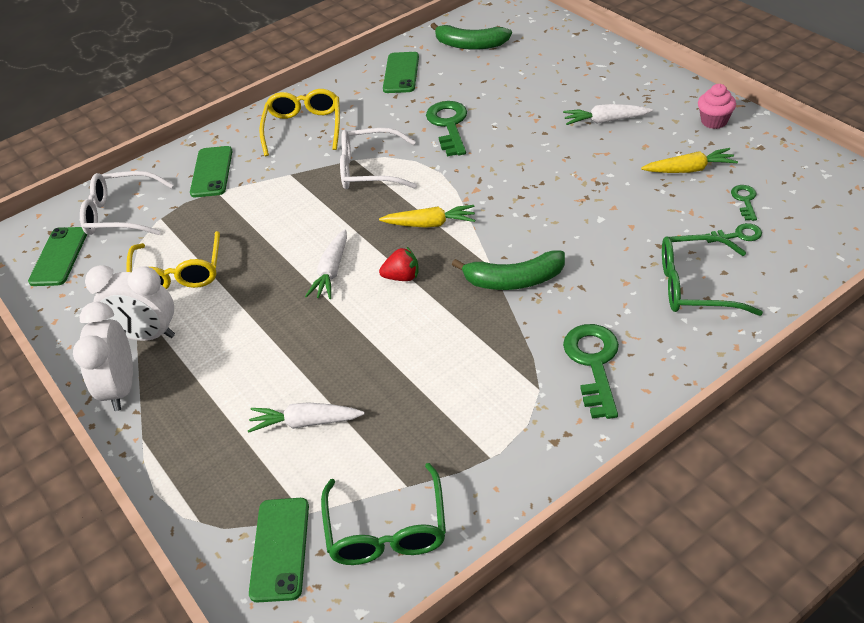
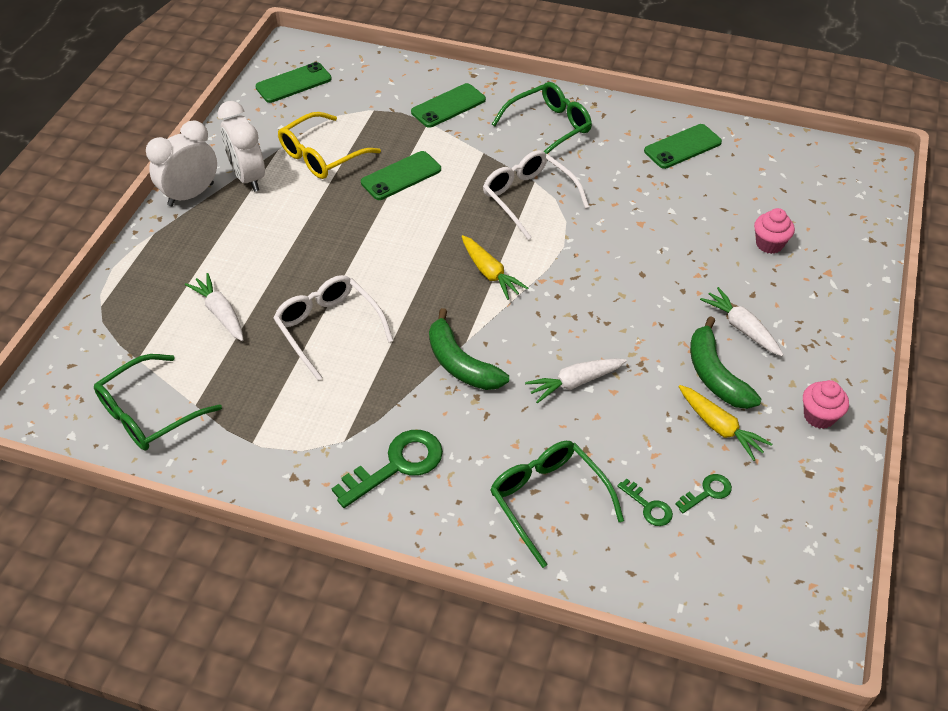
camera: 50 degrees right, 5 degrees up
white glasses [80,171,174,235] -> white glasses moved to [273,275,394,381]
green phone [249,498,309,603] -> green phone moved to [361,151,441,200]
yellow glasses [259,89,340,156] -> green glasses [492,82,592,154]
white carrot [305,229,347,299] -> white carrot moved to [525,359,627,403]
red strawberry [379,247,418,281] -> none
green key [426,101,467,156] -> none
green banana [430,23,512,50] -> green banana moved to [690,316,761,409]
none -> pink cupcake [754,208,795,254]

